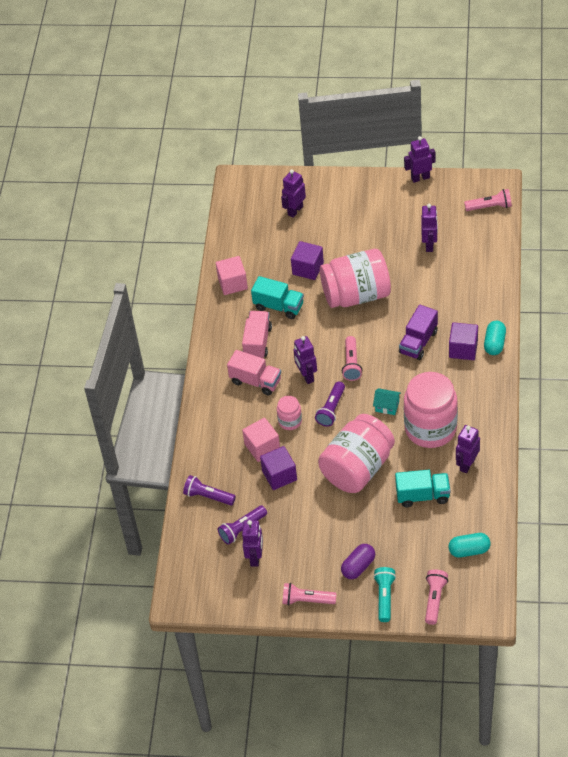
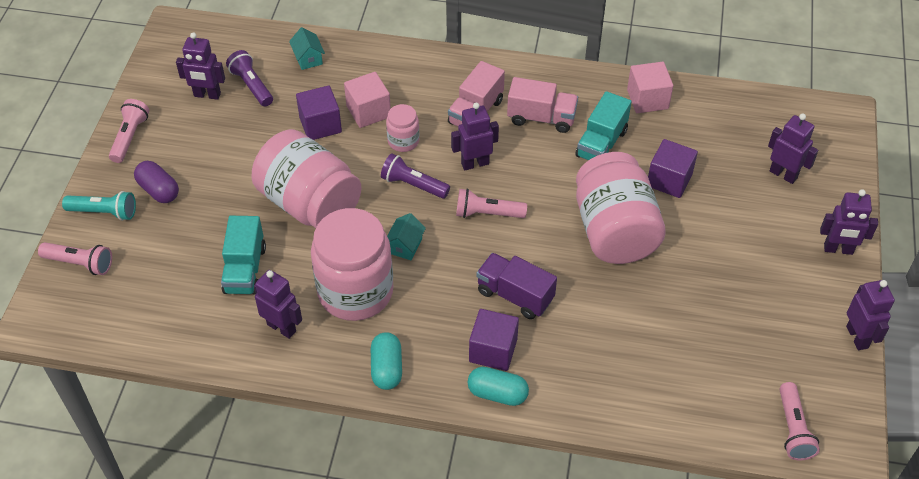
camera: 90 degrees right, 0 degrees up
purple flashlight [183,475,236,505] -> turquoise house [289,27,325,70]
purple robot [421,204,438,252] -> purple robot moved to [820,189,878,255]
turquoise capsule [448,533,491,557] -> turquoise capsule moved to [371,332,402,390]

